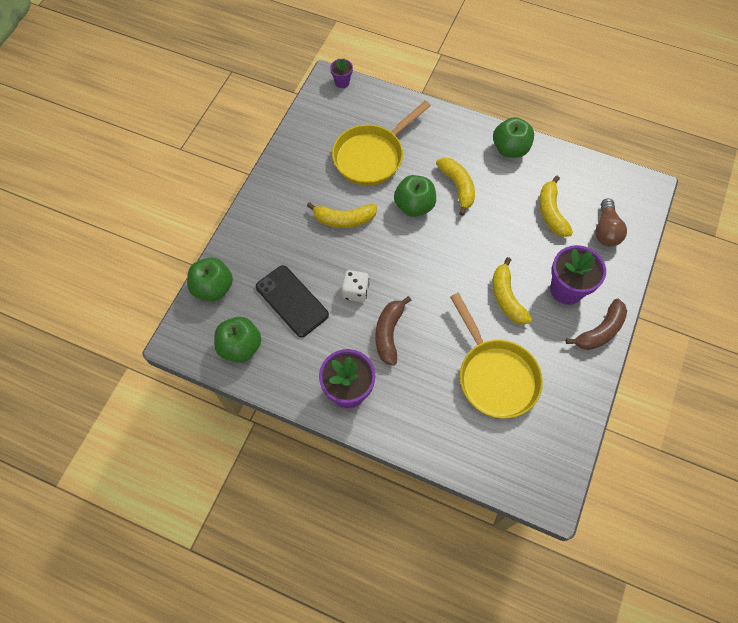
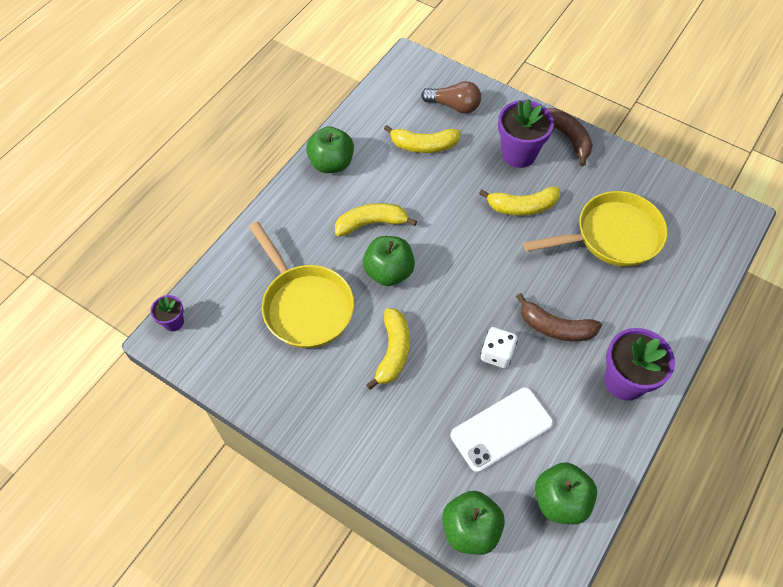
camera: 80 degrees left, 5 degrees down
black phone [256,265,329,337] -> white phone [451,387,553,472]

